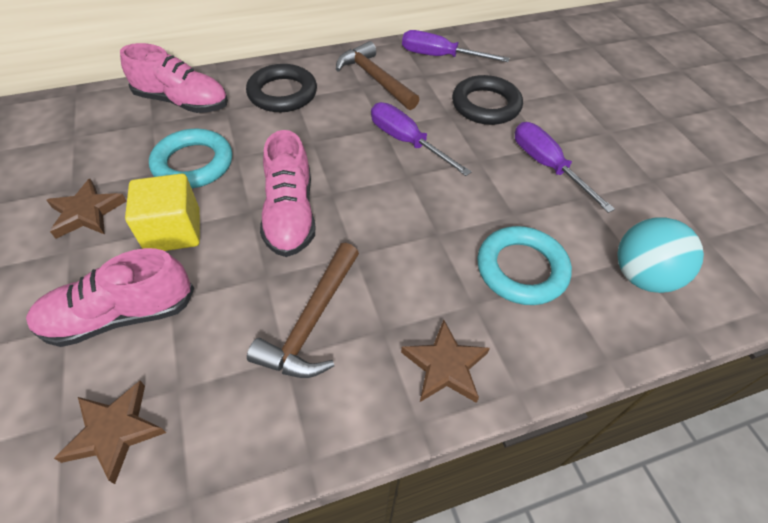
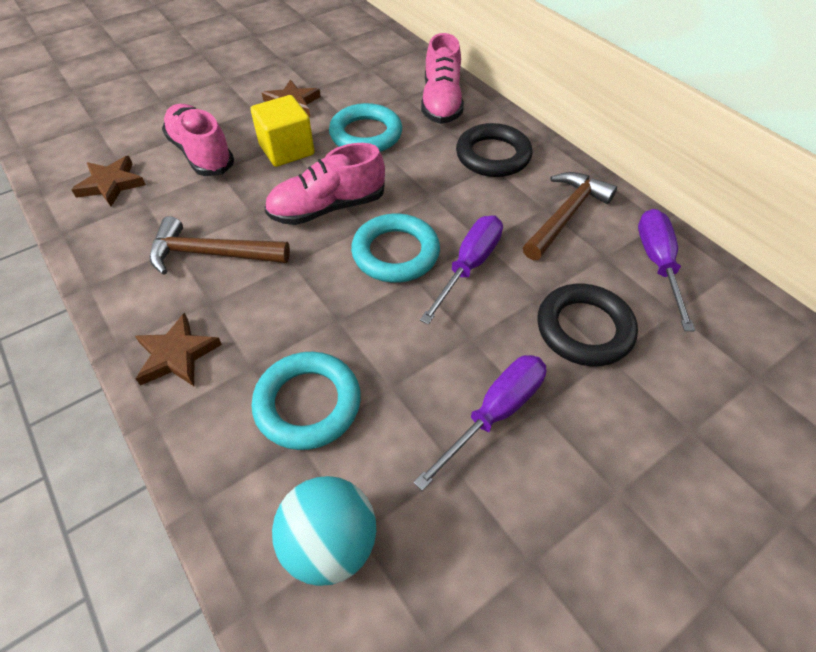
camera: 75 degrees right, 0 degrees up
none -> turquoise ring [351,214,440,283]

